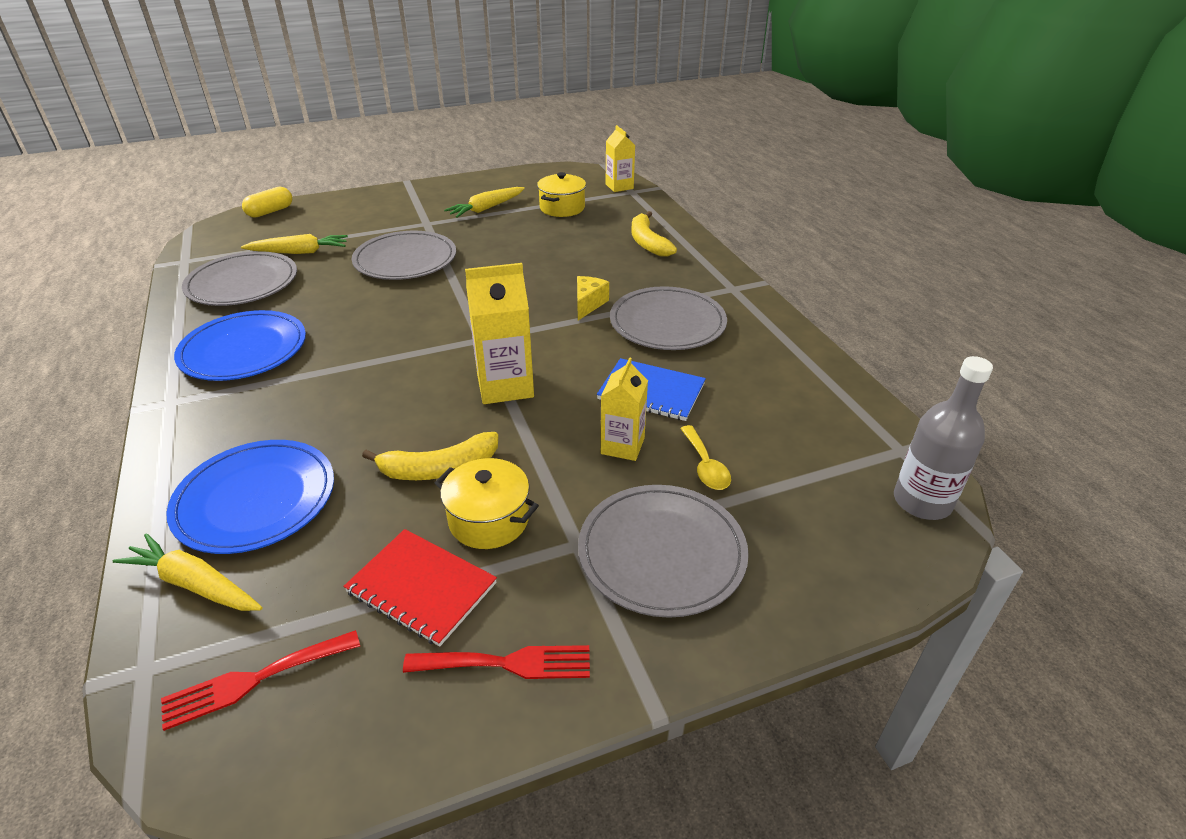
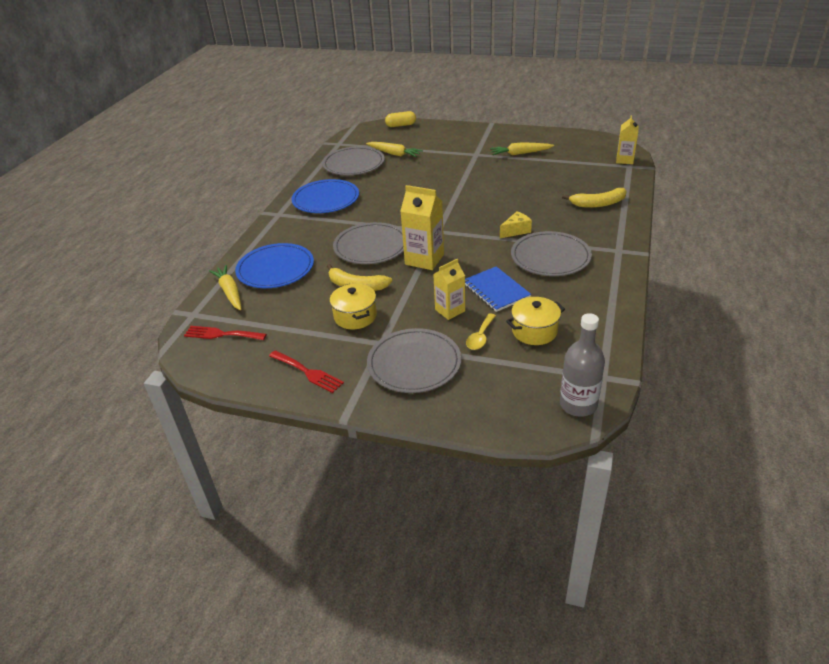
camera: 40 degrees right, 0 degrees up
red notebook [343,529,497,647] -> none
grey plate [351,231,456,280] -> grey plate moved to [333,222,404,264]
yellow pot [537,172,586,217] -> yellow pot moved to [506,297,565,345]
yellow banana [631,211,677,257] -> yellow banana turned 120 degrees counterclockwise [562,188,627,208]

